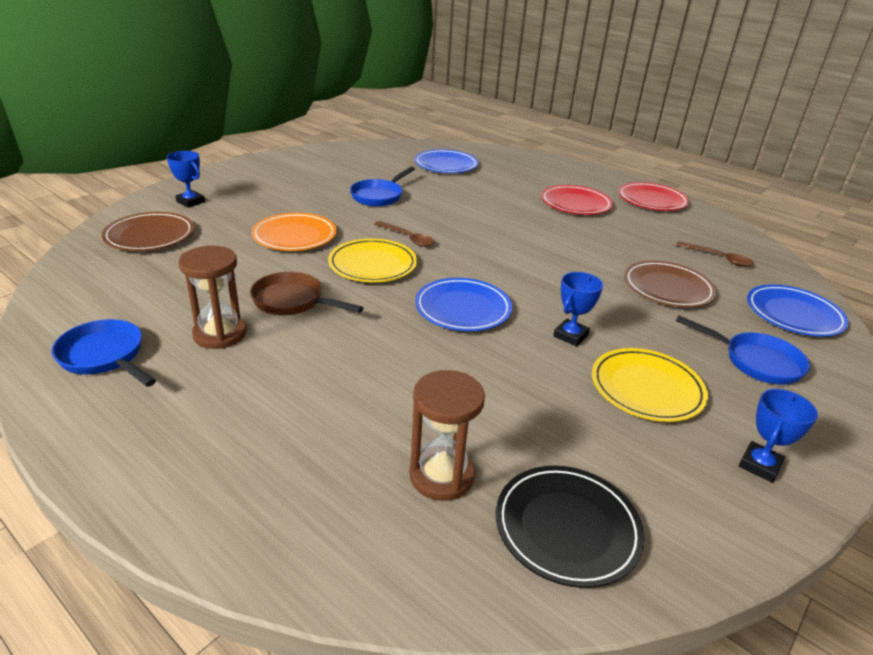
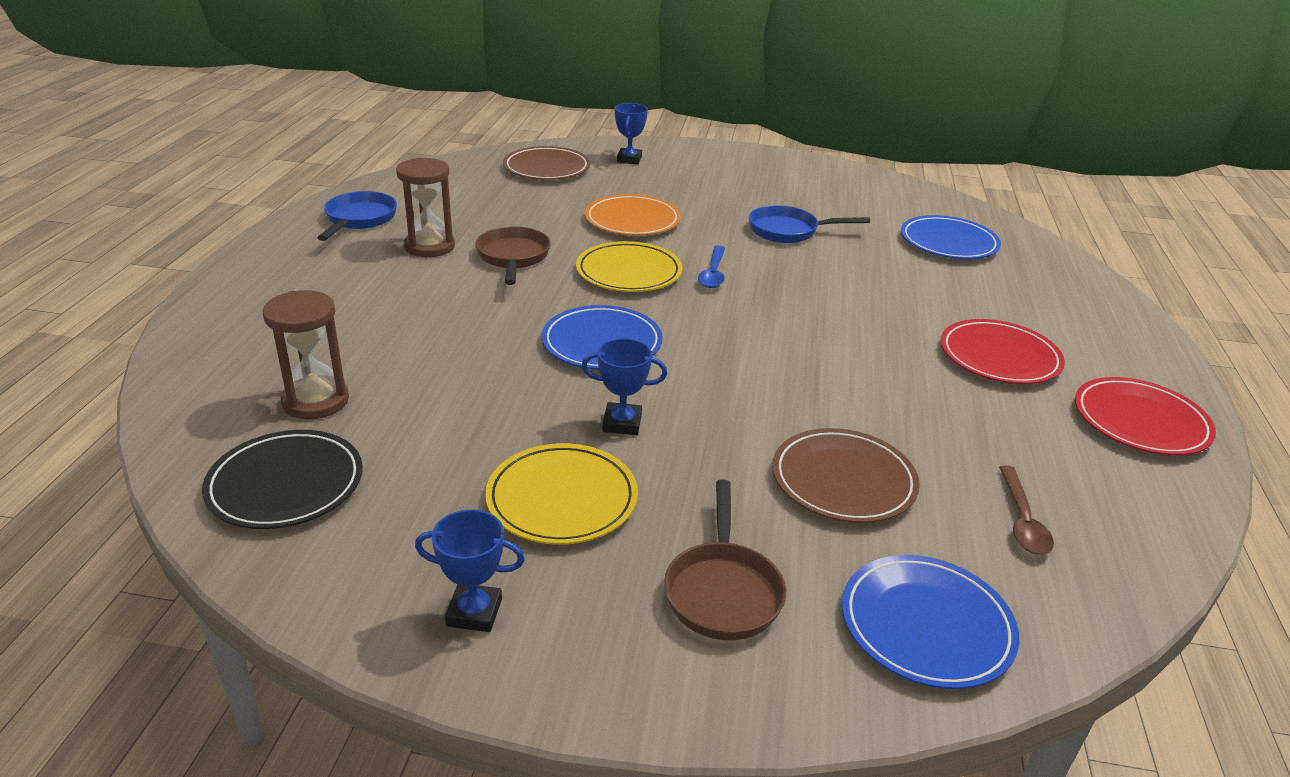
camera: 60 degrees right, 0 degrees up
brown spoon [375,221,435,247] -> blue spoon [698,245,725,288]
blue pan [676,316,810,385] -> brown pan [664,479,786,640]

